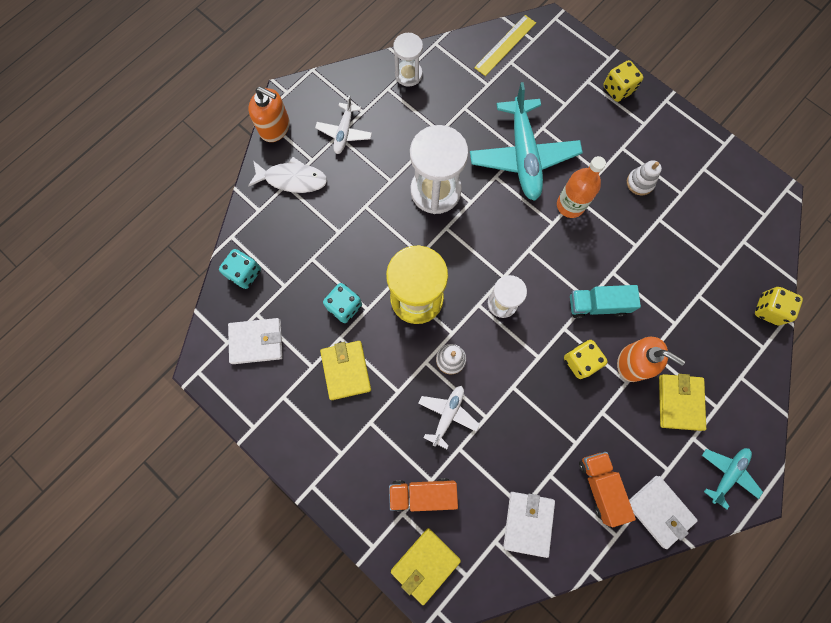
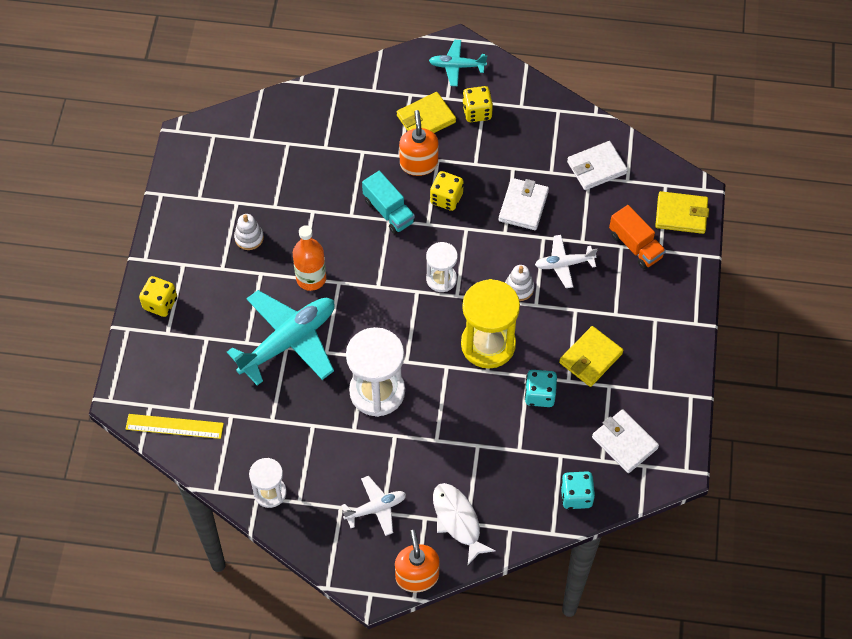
camera: 125 degrees left, 15 degrees down
orange truck [579,452,636,528] -> none
white wallet [629,476,698,549] -> white wallet moved to [498,178,549,230]
yellow dice [755,287,803,326] -> yellow dice moved to [462,86,493,122]

